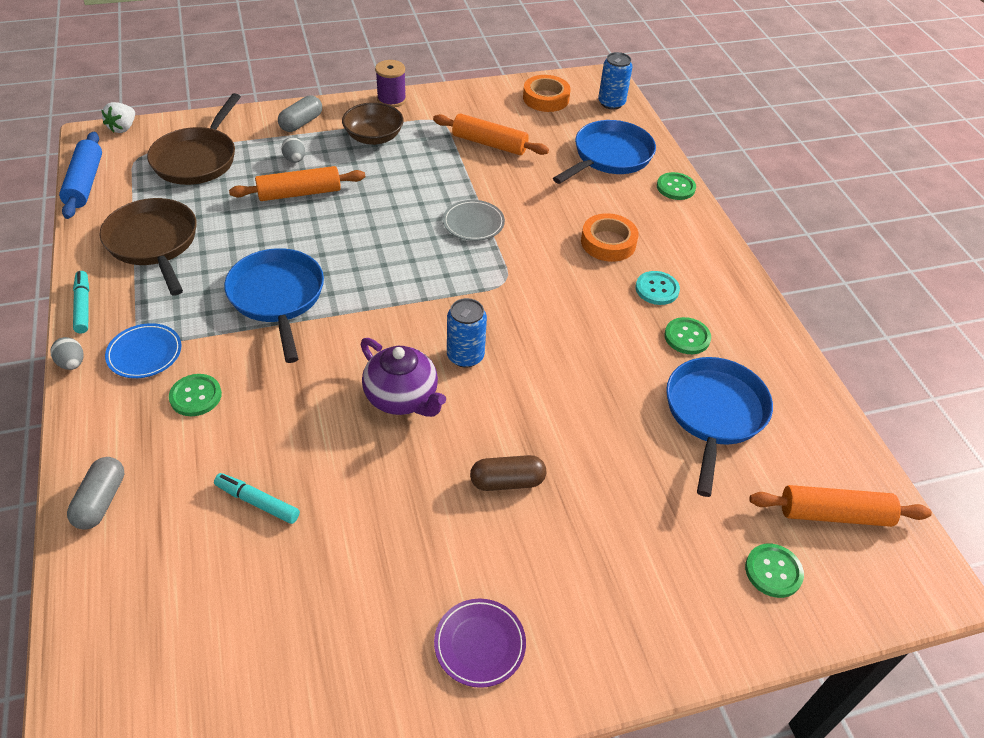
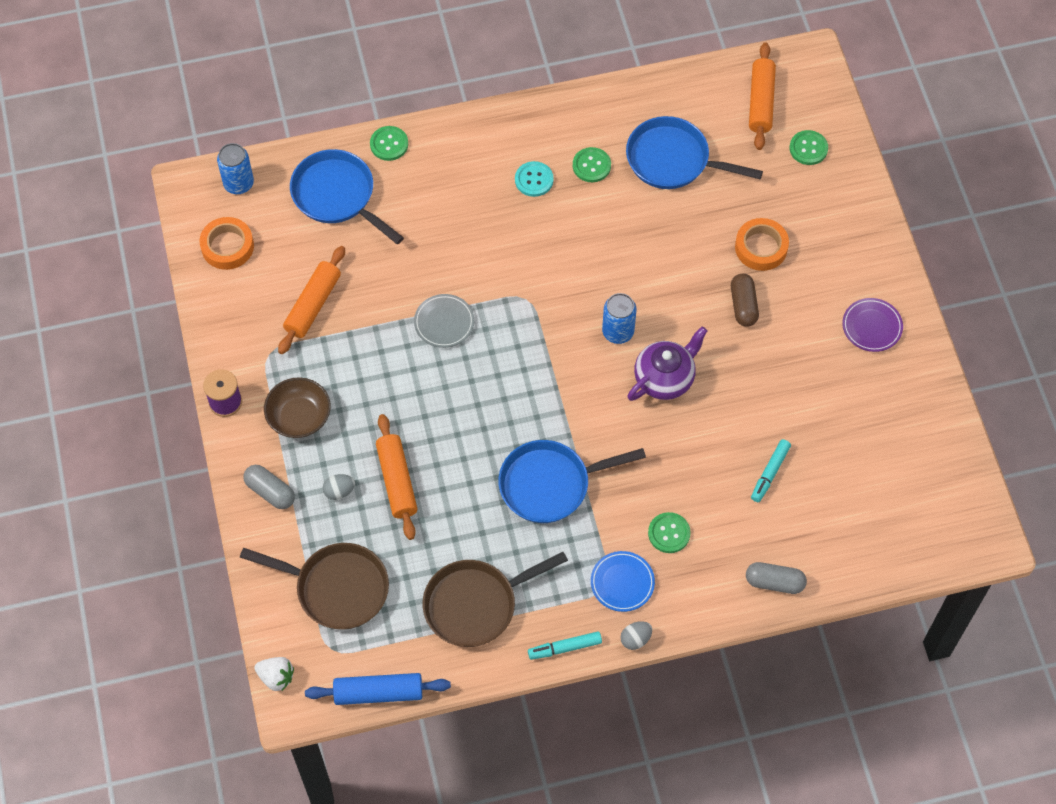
camera: 85 degrees left, 15 degrees up
orange tape [581,213,639,262] -> orange tape moved to [735,218,789,271]

